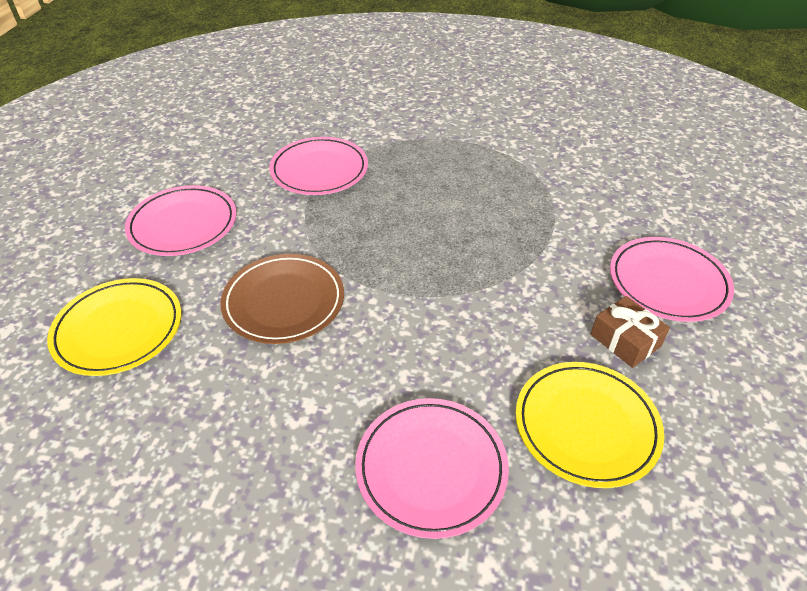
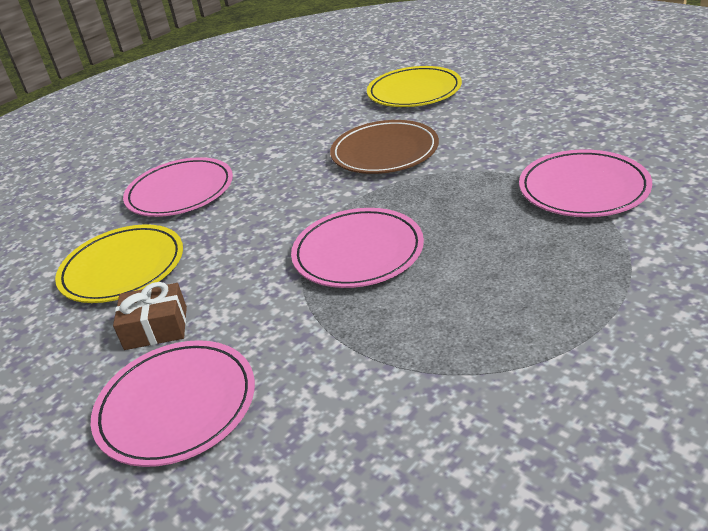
camera: 125 degrees right, 10 degrees down
pink plate [125,185,236,256] -> pink plate moved to [291,208,424,288]

